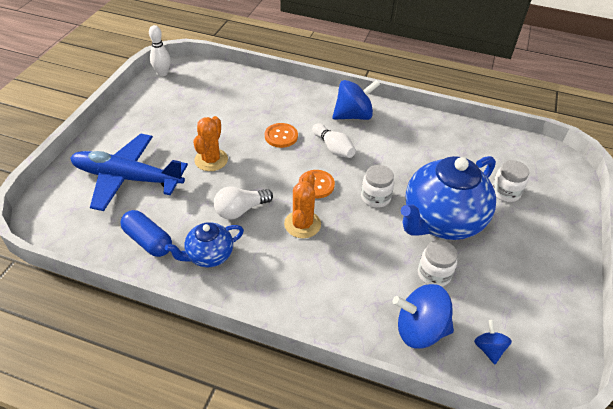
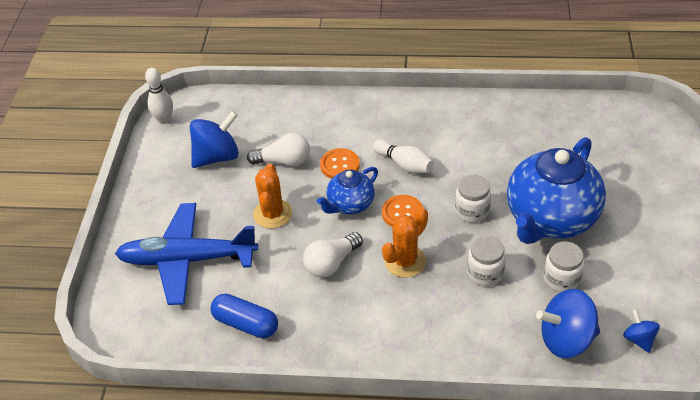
camera: 10 degrees left, 0 degrees up
blue teapot [165,222,244,268] -> blue teapot moved to [317,167,378,214]
orange cactus [284,172,321,238] -> orange cactus turned 45 degrees clockwise [382,207,428,278]
blue spinning top [332,80,380,120] -> blue spinning top moved to [190,111,239,168]
white jar [492,160,529,202] -> white jar moved to [467,236,506,286]
none -> white light bulb [247,133,310,166]

